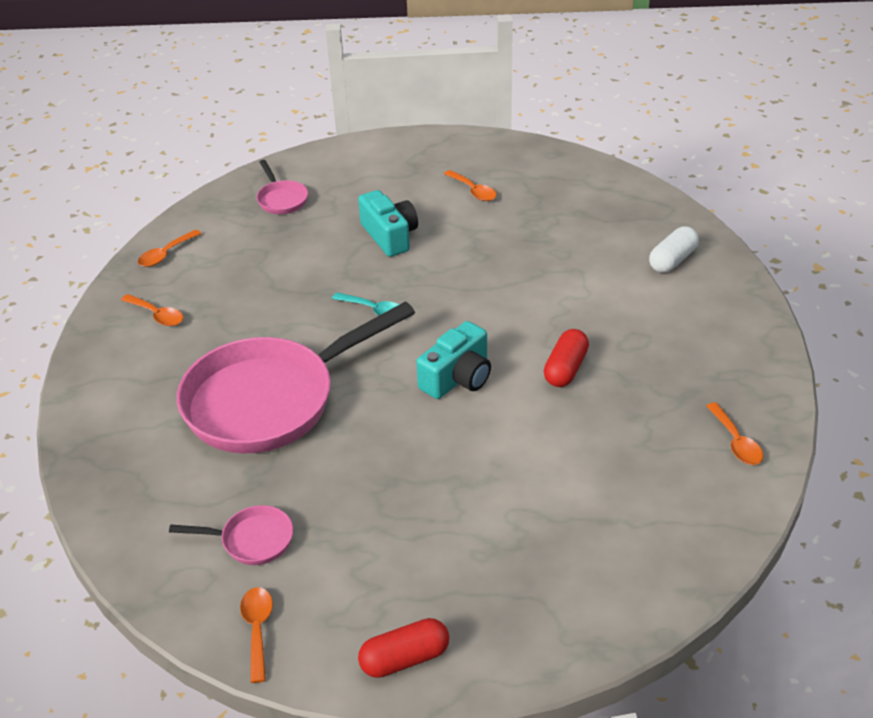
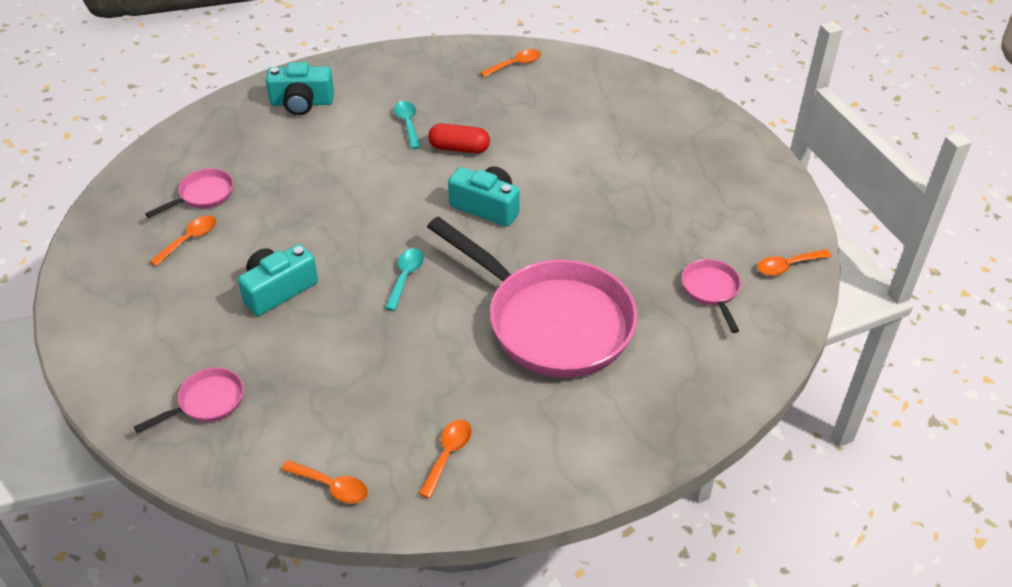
camera: 105 degrees left, 5 degrees up
red capsule [358,618,449,678] -> none
white capsule [649,226,699,273] -> turquoise camera [266,62,334,115]
none -> pink pan [145,168,233,218]
none -> turquoise spoon [394,101,420,149]

